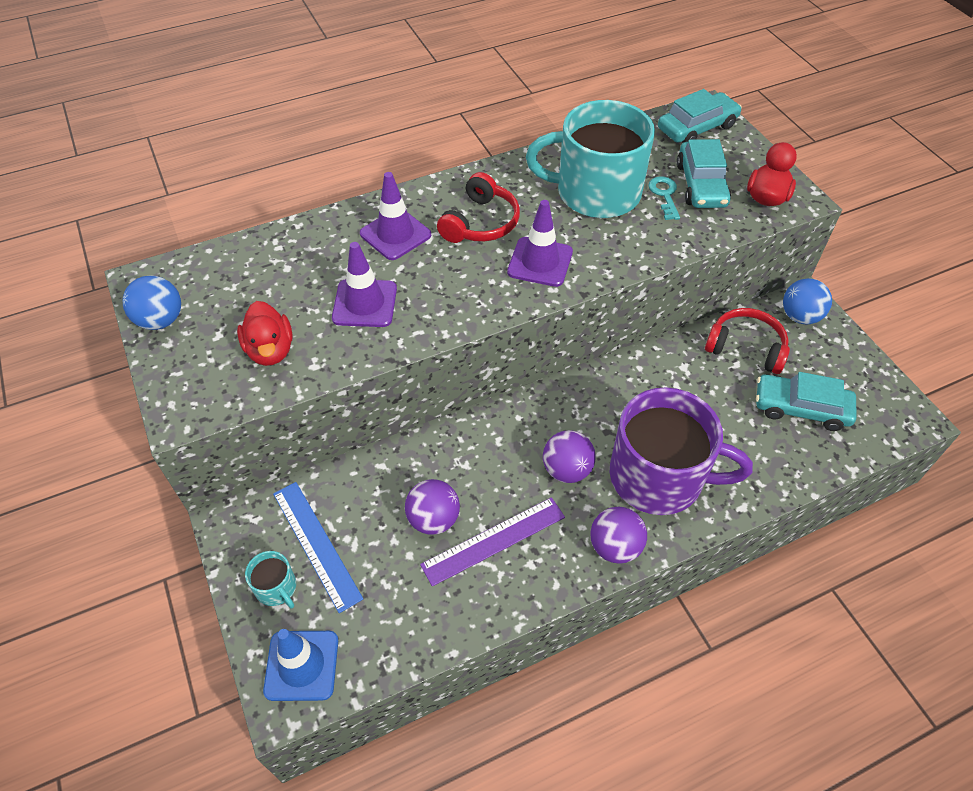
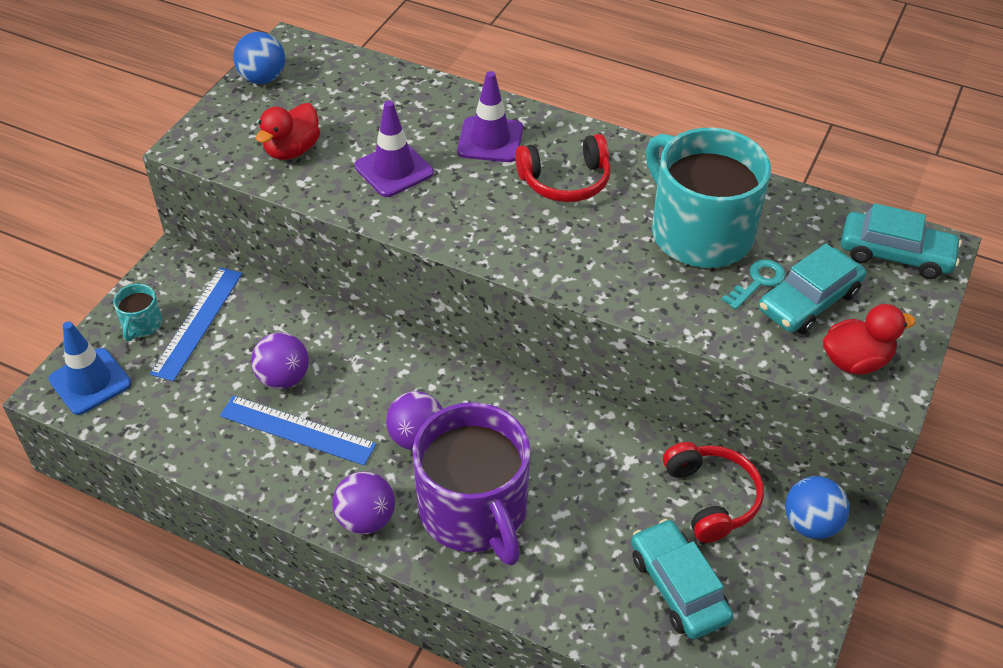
camera: 50 degrees right, 5 degrees down
purple ruler [420,497,565,587] -> blue ruler [220,396,377,466]
purple traffic cone [507,200,573,287] -> none

